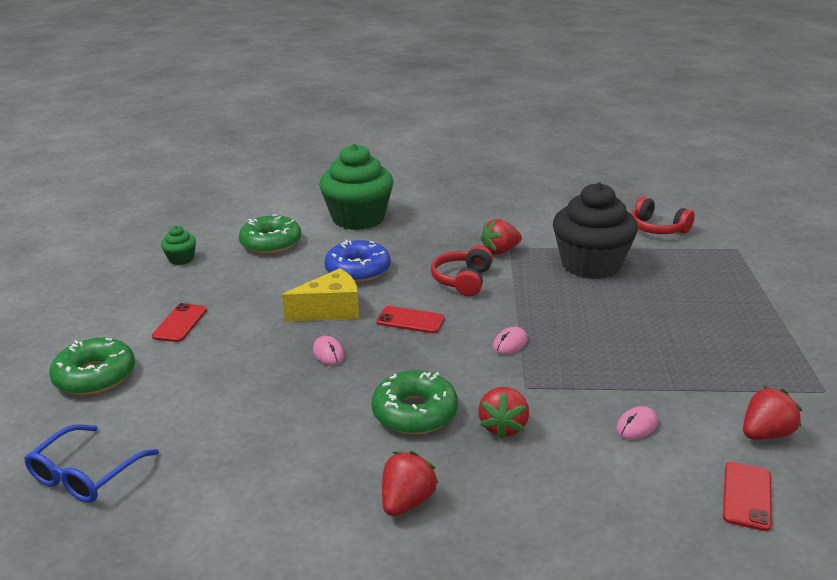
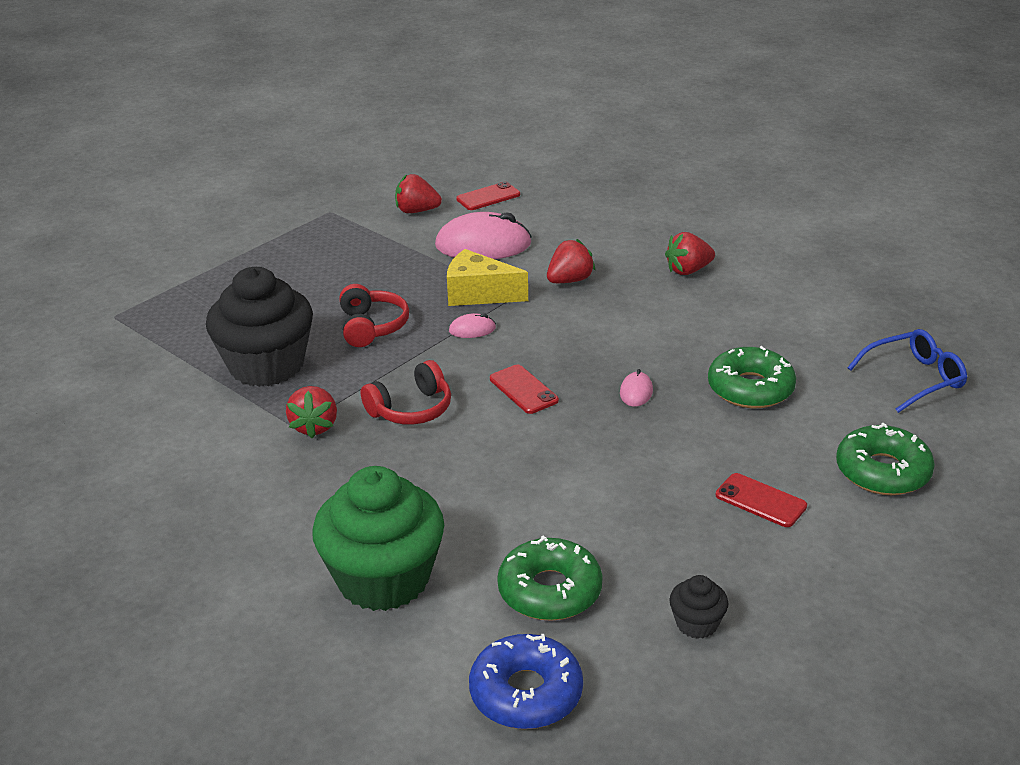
camera: 140 degrees left, 5 degrees up
red phone [152,303,207,342] -> red phone turned 75 degrees clockwise [715,473,807,527]
green cupcake [161,226,196,265] -> black cupcake [669,575,729,639]
yellow cheese [282,268,359,321] -> yellow cheese moved to [447,249,528,306]
blue donut [324,240,391,283] -> blue donut moved to [469,634,583,729]
green donut [371,370,458,434] -> green donut moved to [708,346,796,408]
red strawberry [480,219,522,255] -> red strawberry turned 75 degrees clockwise [286,386,337,438]
pink mouse [616,406,658,440] -> pink mouse [435,212,532,259], size x2.24
red headphones [631,197,695,234] -> red headphones moved to [340,284,409,347]

